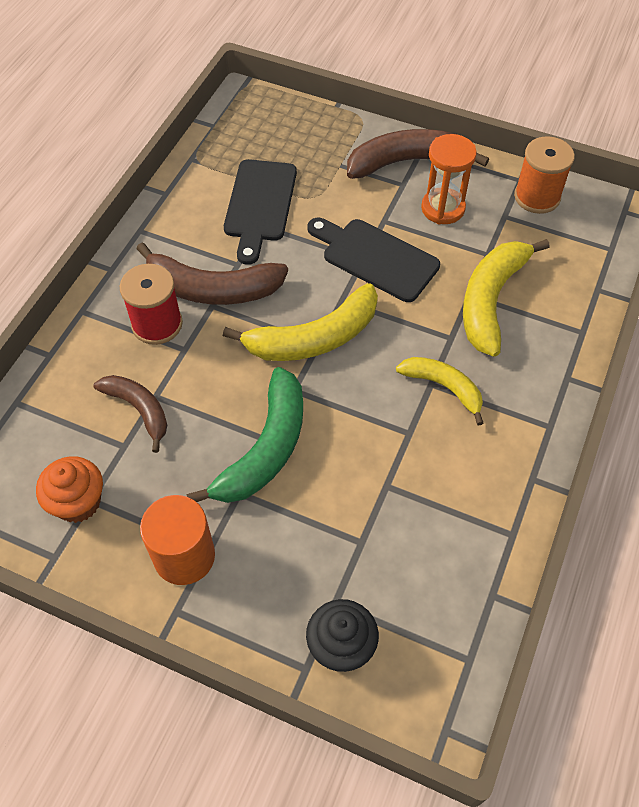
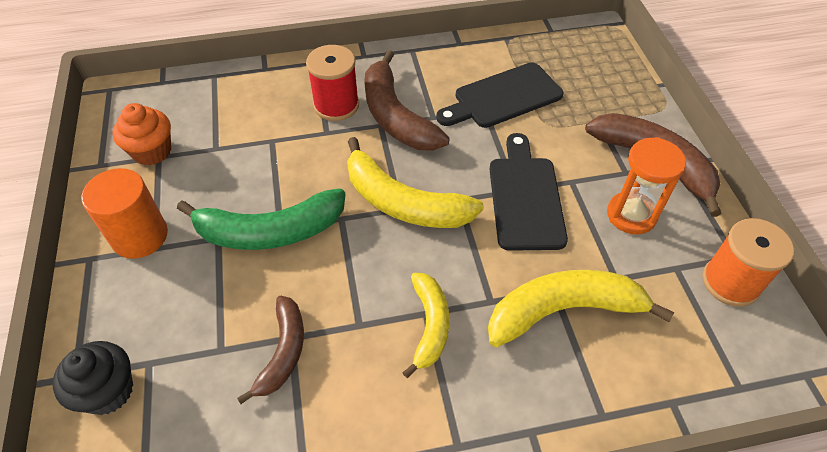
camera: 55 degrees right, 5 degrees down
brown banana [94,375,167,453] -> brown banana moved to [237,296,304,404]

